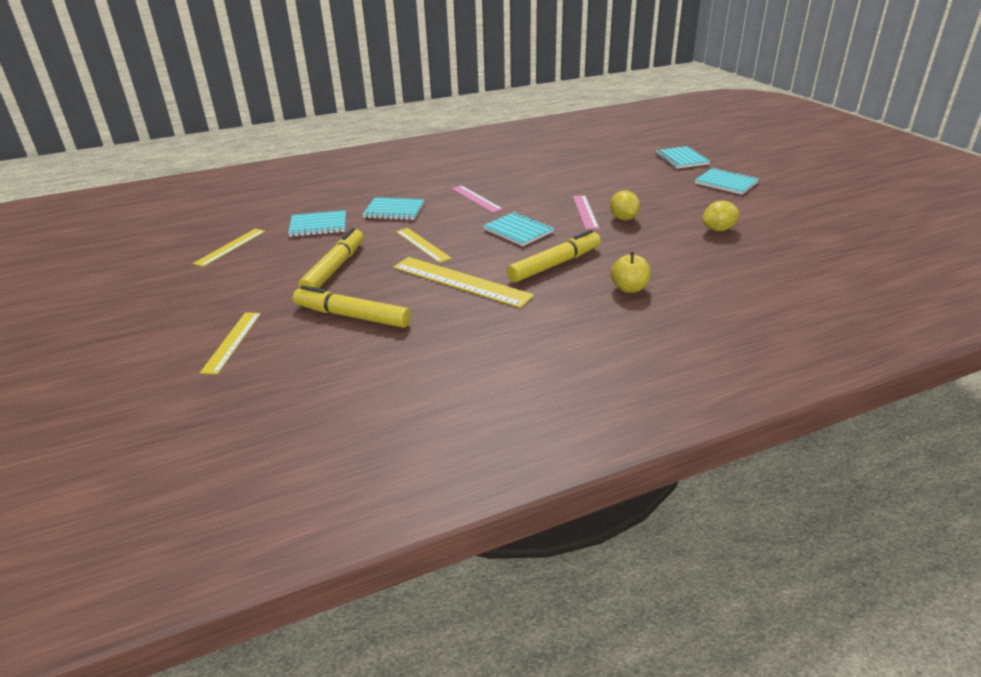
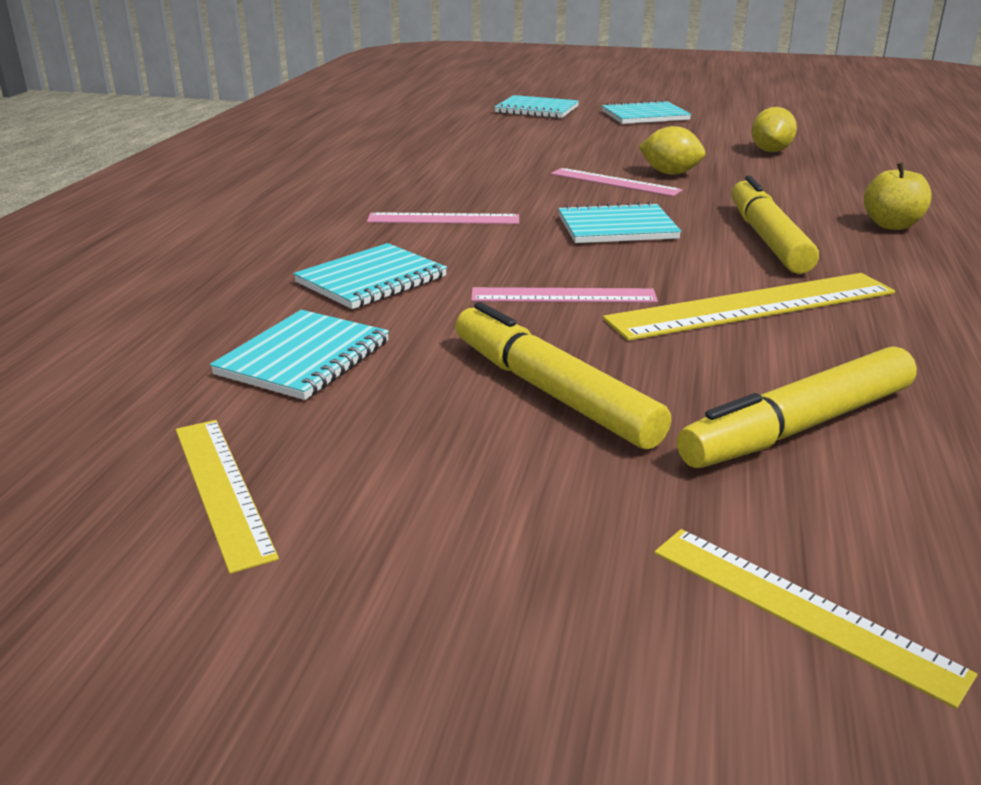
camera: 55 degrees left, 5 degrees down
yellow ruler [396,228,452,263] -> pink ruler [471,287,658,303]

